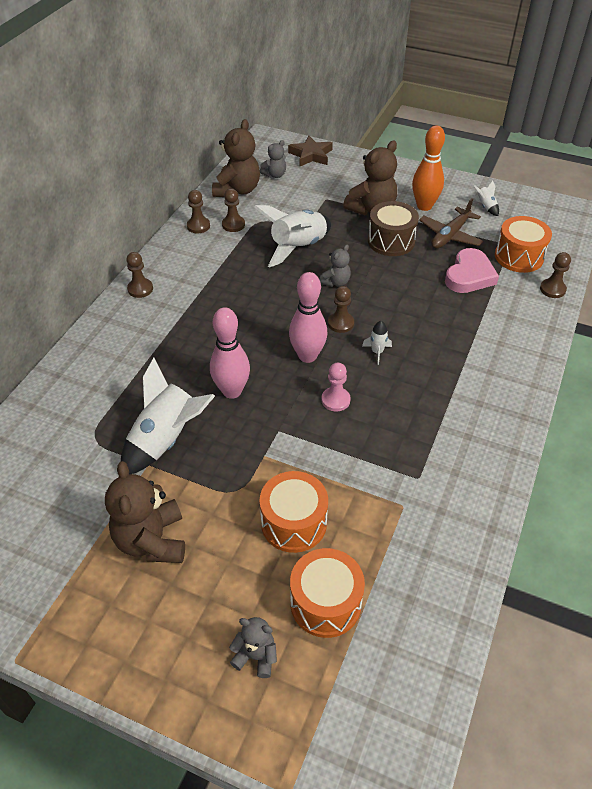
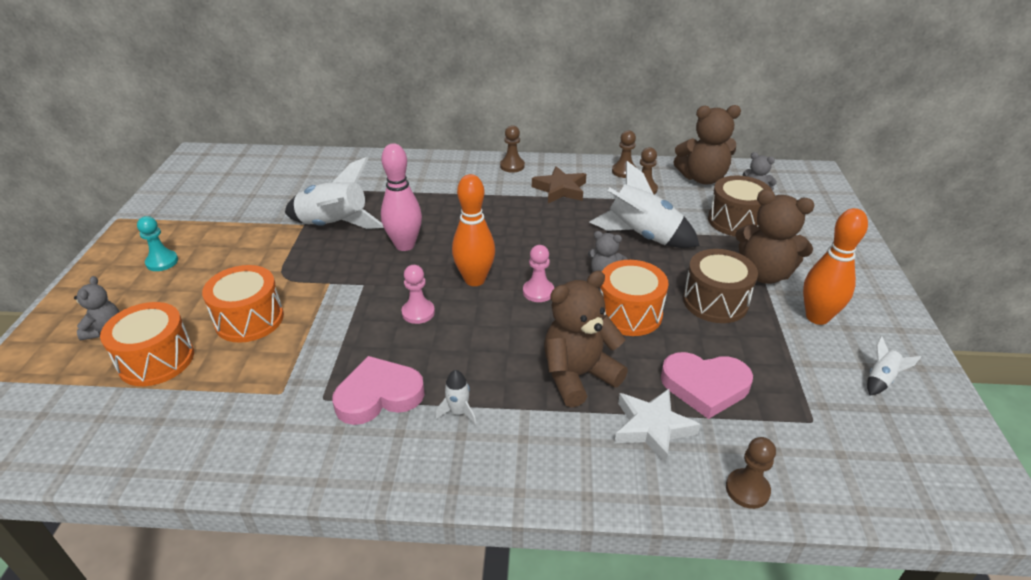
camera: 70 degrees right, 10 degrees down
brown teddy bear [105,461,185,563] -> brown teddy bear moved to [544,270,628,408]
brown star [288,135,333,166] -> brown star moved to [532,166,586,203]
pink bowling pin [289,272,327,363] -> orange bowling pin [452,174,495,286]
brown pawn [328,286,354,333] -> pink pawn [523,245,554,302]
white rocket [362,321,392,365] -> white rocket moved to [435,370,476,425]
brown plane [419,198,483,248] -> none
orange drum [495,216,552,273] -> orange drum moved to [600,260,669,336]
none -> turquoise pawn [137,216,178,271]
none -> pink heart [332,356,425,425]
none -> white star [614,389,700,465]
none -> brown drum [708,175,772,237]

